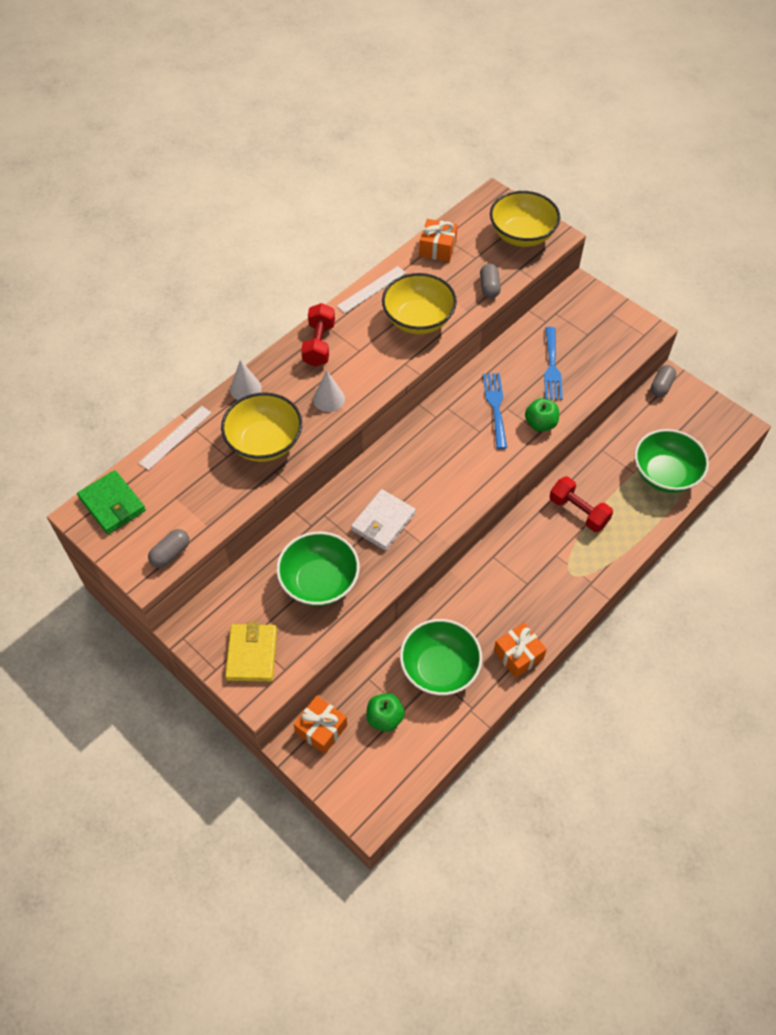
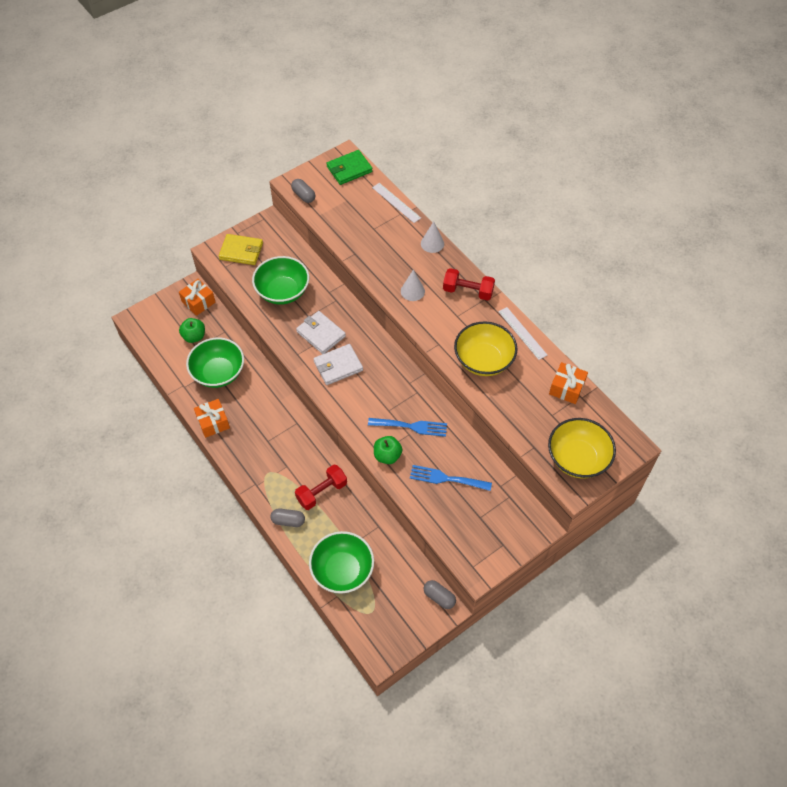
camera: 100 degrees right, 0 degrees up
yellow bowl [221,393,302,462] -> none
grey capsule [480,264,501,298] -> grey capsule moved to [270,508,305,527]
none -> white wallet [314,344,363,385]

